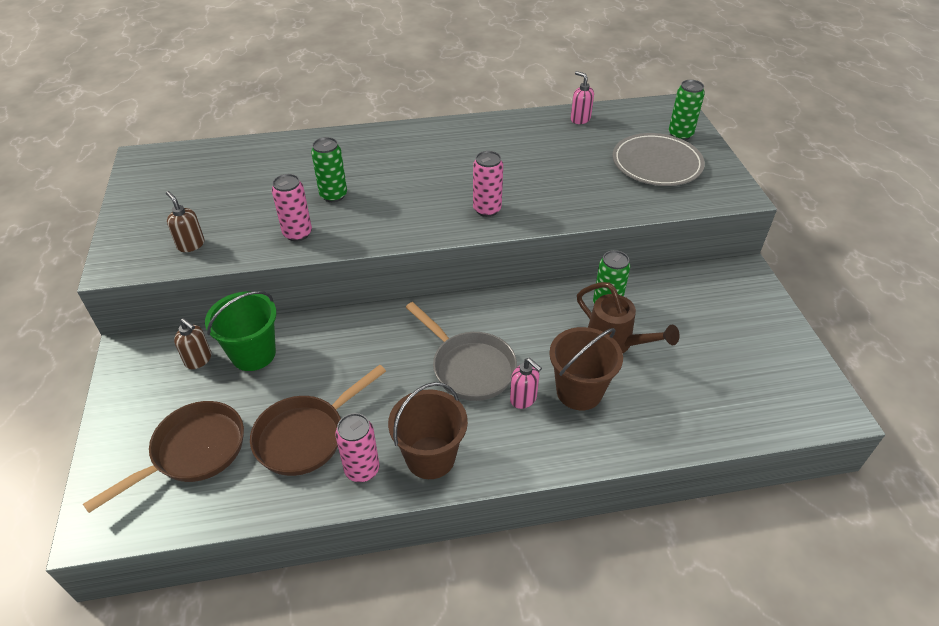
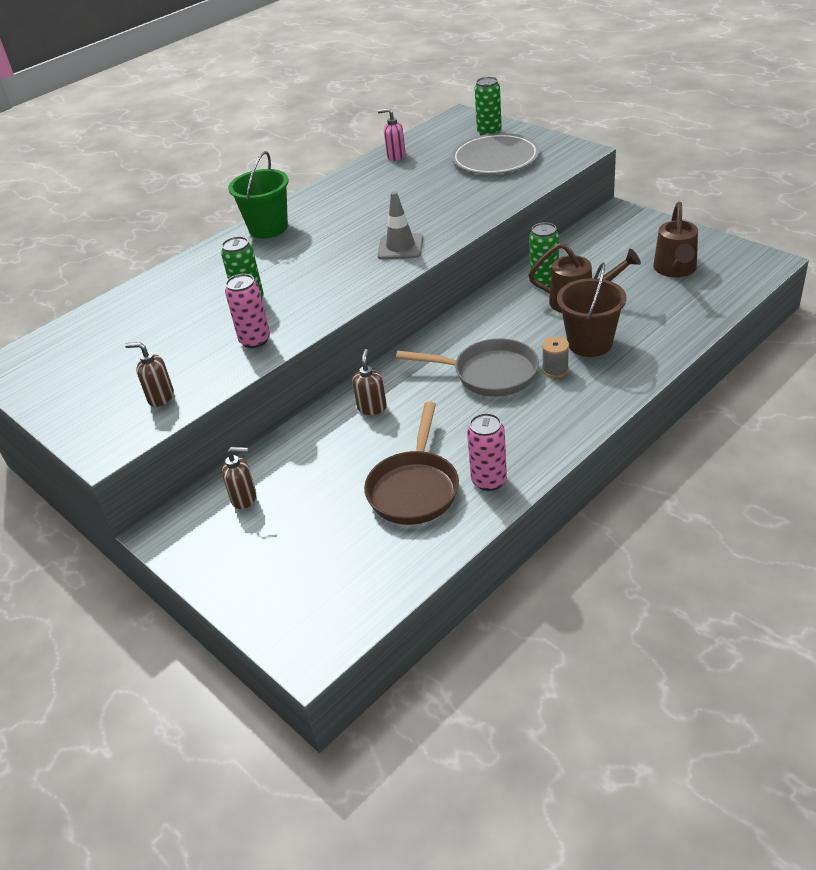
camera: 30 degrees left, 5 degrees down
brown pan [83,401,244,513] -> none
green bucket [205,291,277,371] -> green bucket moved to [228,151,289,239]
brown bucket [388,382,468,479] -> none
pink can [473,151,503,217] -> grey traffic cone [378,191,423,260]
pink soap dispenser [510,358,542,409] -> grey spool [542,337,569,378]
none -> brown soap dispenser [352,349,387,415]
none -> brown watering can [653,202,698,277]

